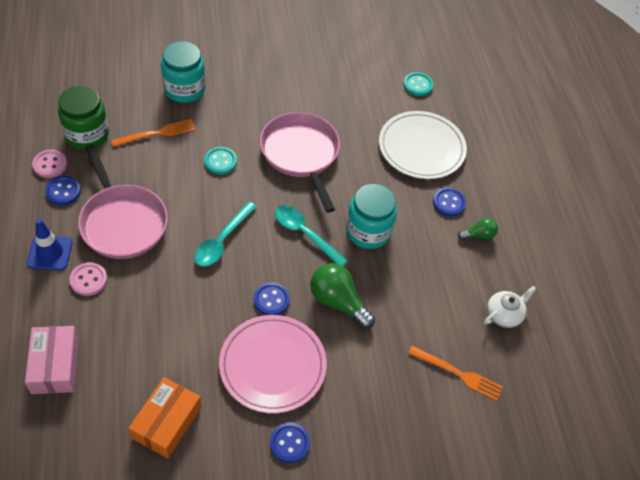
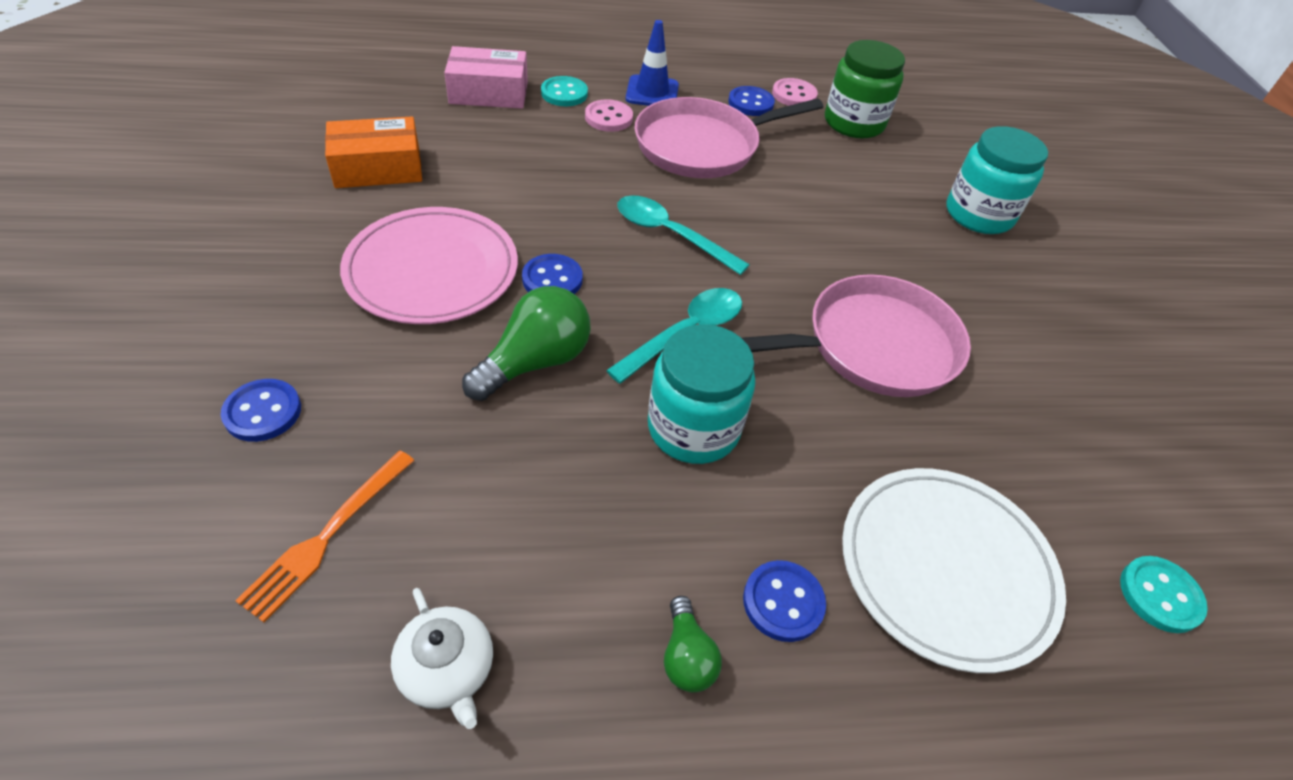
camera: 95 degrees right, 5 degrees down
orange fork [111,119,196,147] -> none
orange box [129,377,201,459] -> orange box turned 45 degrees counterclockwise [325,117,422,188]
turquoise button [204,147,237,175] -> turquoise button moved to [541,76,588,106]
blue button [270,423,310,463] -> blue button moved to [221,379,301,442]

